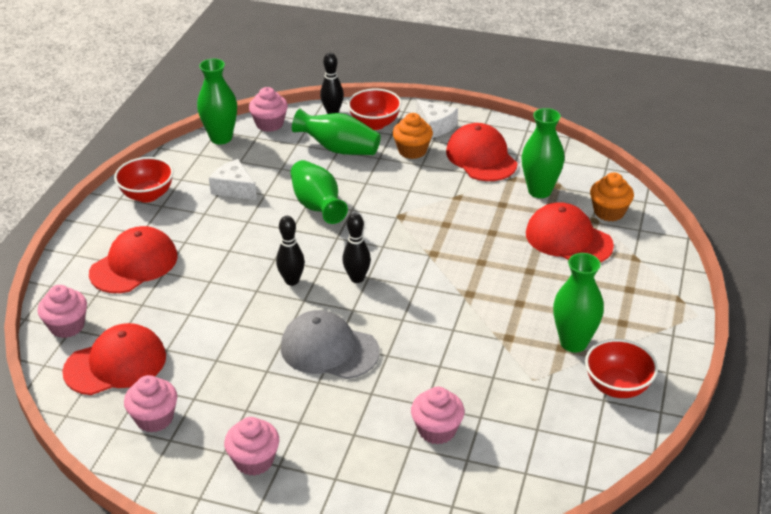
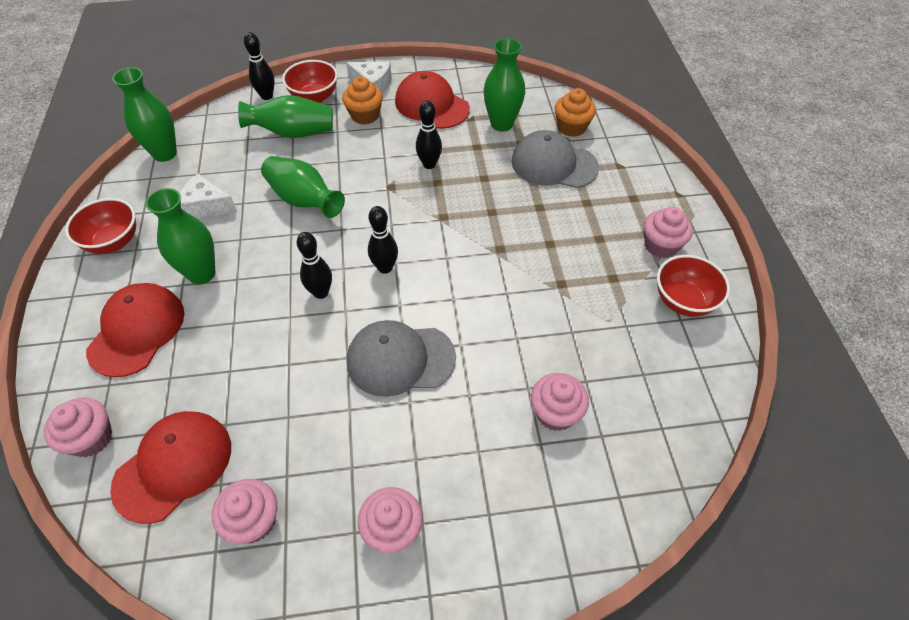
camera: 25 degrees left, 15 degrees up
pink cupcake [249,87,288,132] -> pink cupcake moved to [644,207,693,258]
red cap [526,202,614,263] -> grey cap [511,130,599,188]
green vase [553,253,604,352] -> green vase moved to [145,188,215,284]
none -> black bowling pin [416,100,442,169]

